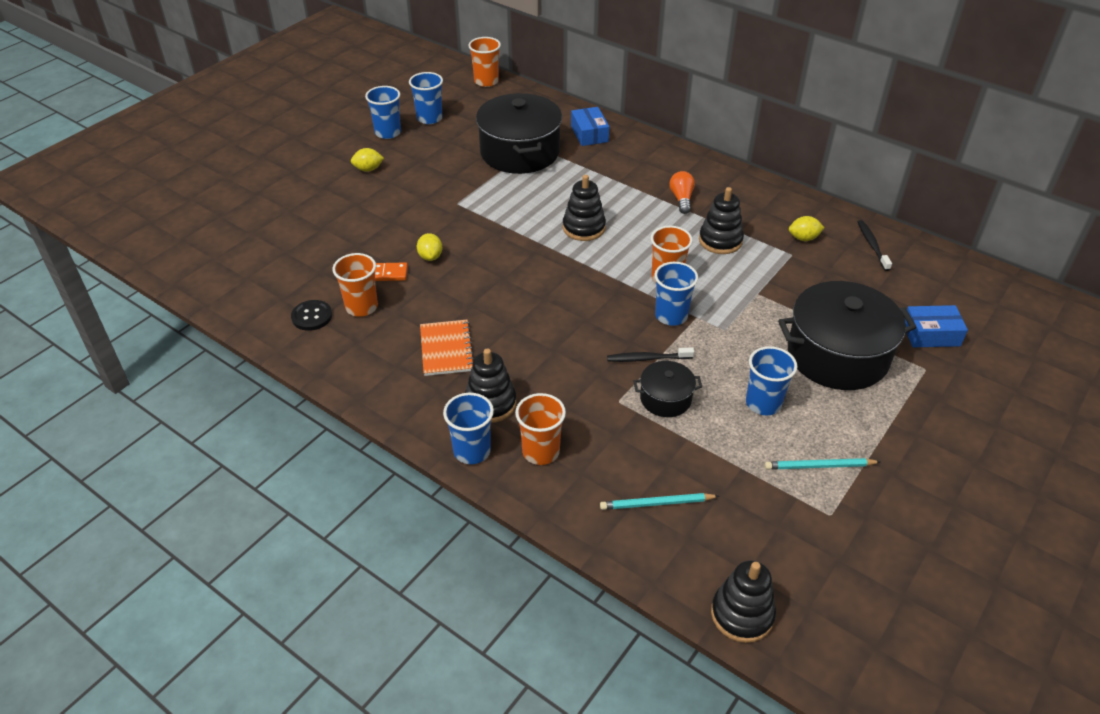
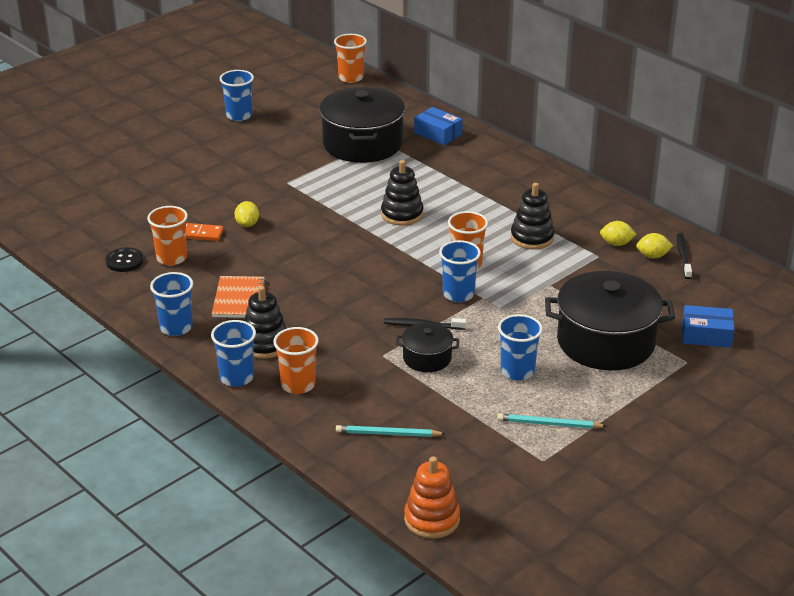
camera: 10 degrees right, 10 degrees down
yellow lemon [351,148,384,172] -> yellow lemon moved to [636,233,673,259]
blue cup [409,72,443,124] -> blue cup moved to [150,272,193,336]
blue box [571,107,609,146] -> blue box turned 45 degrees counterclockwise [414,107,463,145]
orange light bulb [669,171,695,214] -> none
black stacking toy [711,560,776,643] -> orange stacking toy [404,456,460,539]

